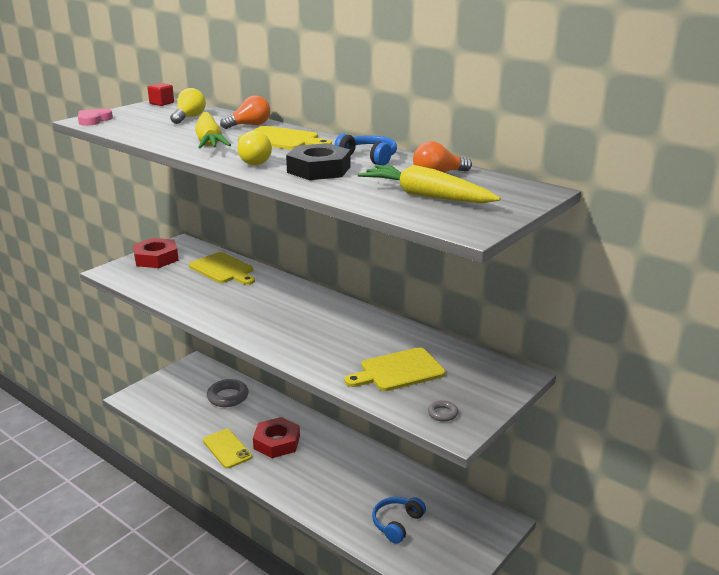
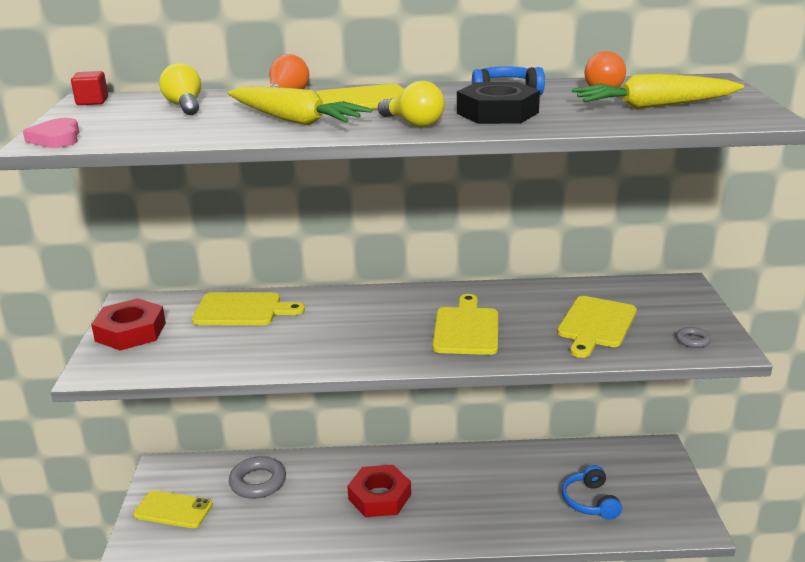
camera: 40 degrees left, 0 degrees up
yellow phone [203,429,252,469] -> yellow phone moved to [133,490,213,528]
none -> yellow cutting board [433,294,498,355]

